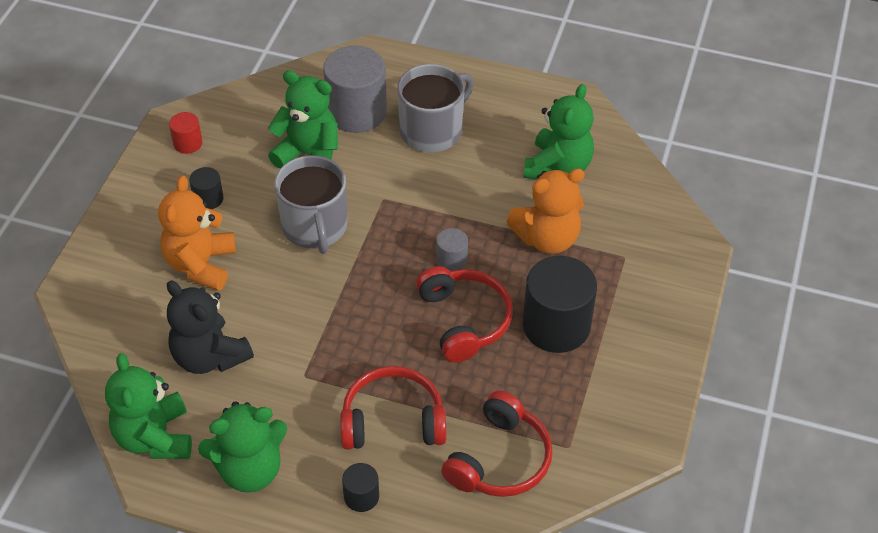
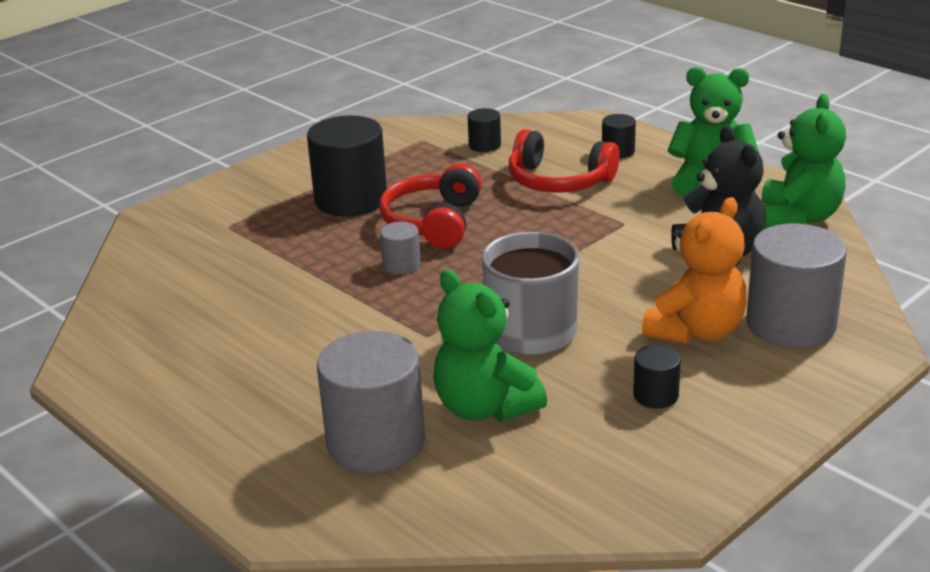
camera: 150 degrees left, 20 degrees down
red cylinder [169,112,203,154] -> none
grey mug [397,64,474,152] -> none
red headphones [441,391,553,497] -> black cylinder [468,108,501,152]
orange teddy bear [506,168,585,254] -> none
green teddy bear [524,84,594,179] -> none
none -> grey cylinder [746,223,847,348]

